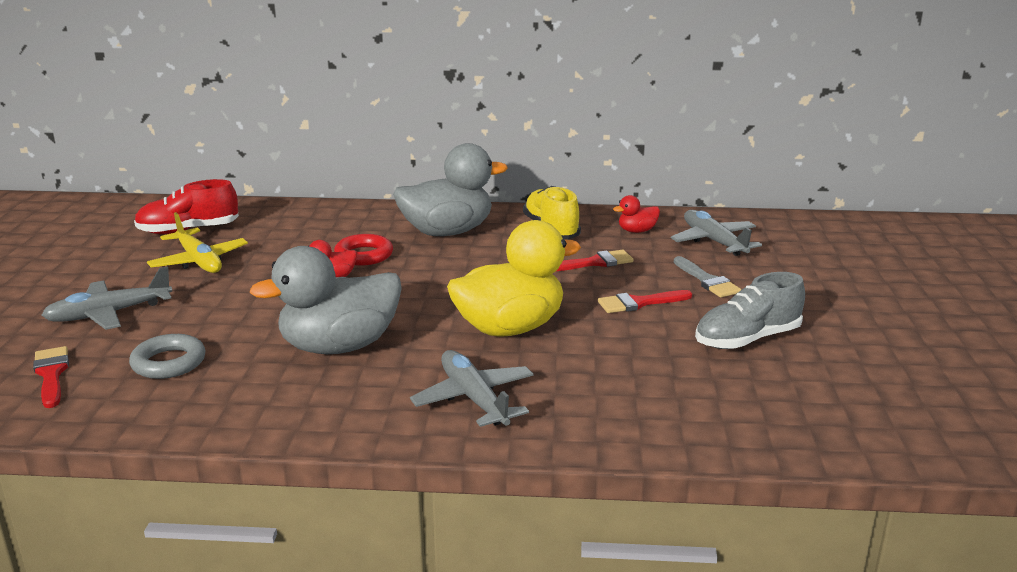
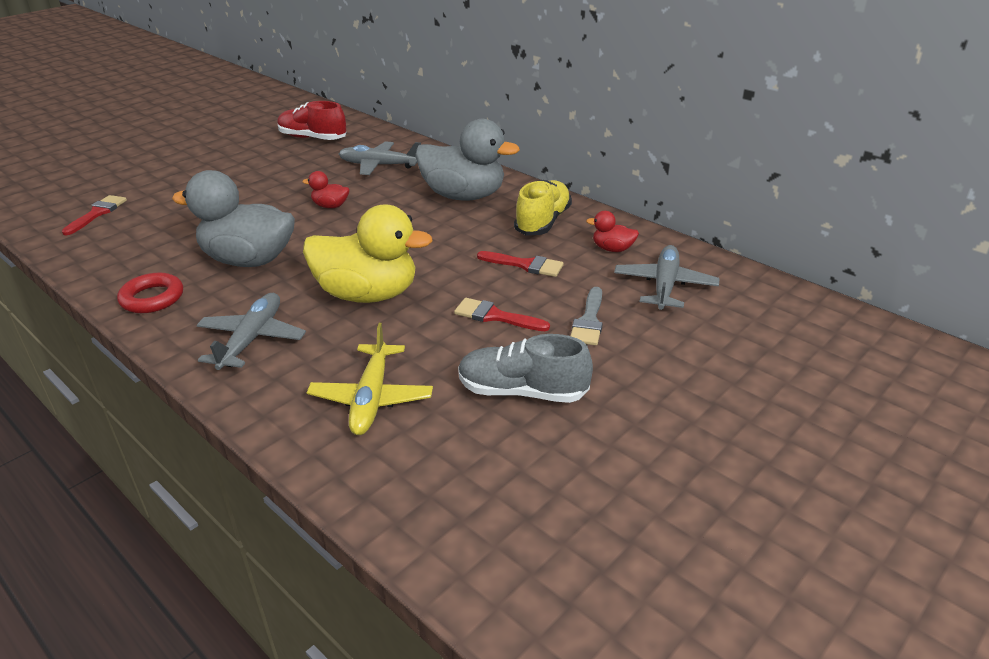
camera: 40 degrees right, 10 degrees up
grey plane [42,266,172,330] -> grey plane moved to [339,141,421,175]
grey ring [129,334,205,379] -> none
yellow plane [147,212,248,273] -> yellow plane moved to [307,323,433,435]
red ring [334,234,393,266] -> red ring moved to [117,273,183,313]

